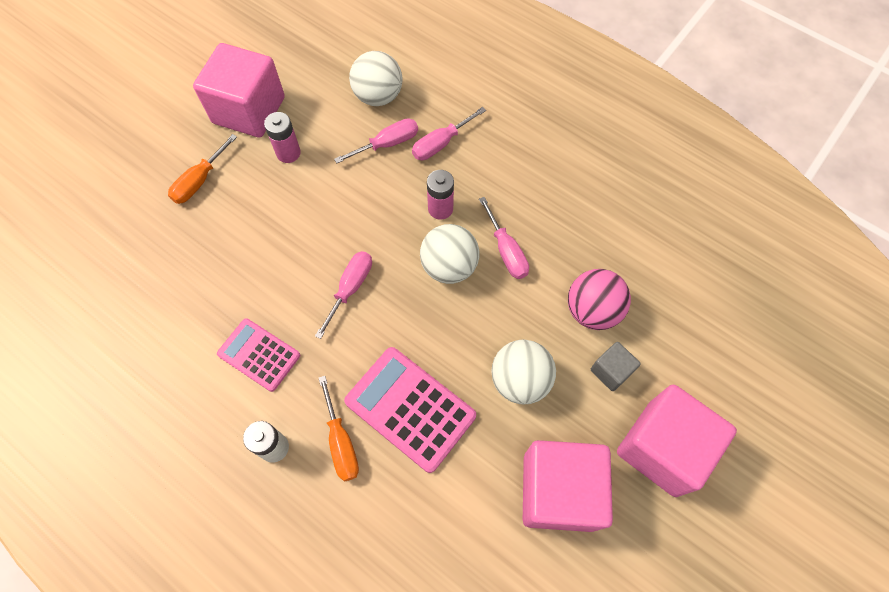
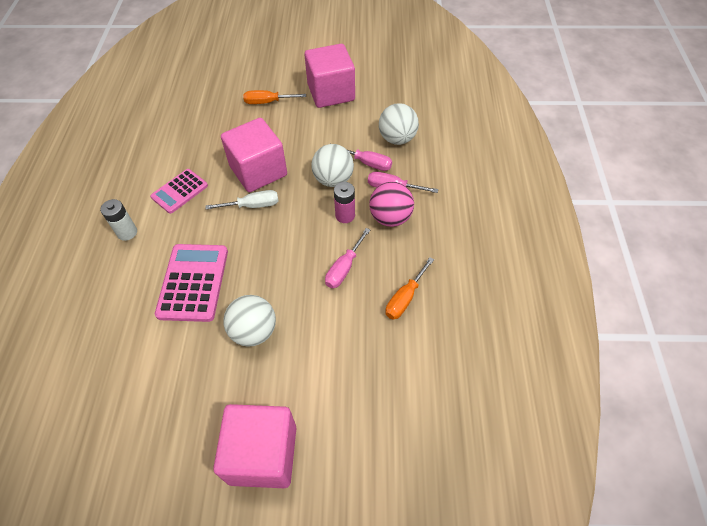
camera: 55 degrees right, 10 degrees down
pink calculator [217,318,300,392] -> pink calculator turned 135 degrees counterclockwise [150,169,208,214]
pink battery [264,112,301,163] -> none
pink screwdriver [315,251,372,339] -> white screwdriver [205,190,278,210]
orange screwdriver [319,376,359,481] -> orange screwdriver moved to [385,257,434,320]
white ball [420,224,479,284] -> white ball moved to [311,144,354,187]
pink cube [523,440,613,532] -> pink cube moved to [221,118,287,192]
pink ball [568,269,631,330] -> pink ball moved to [369,182,414,227]
grey cube [591,342,641,391] -> none

